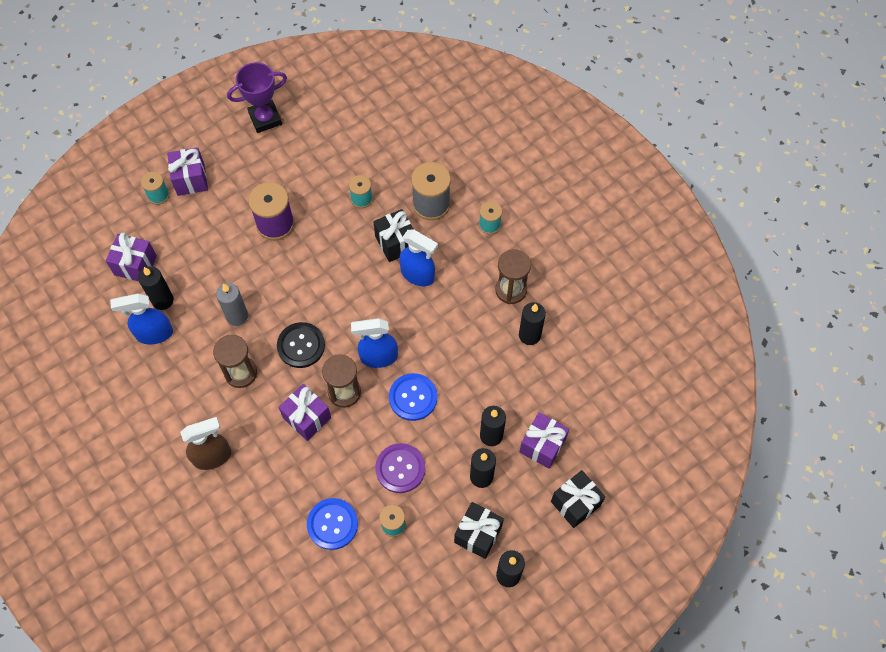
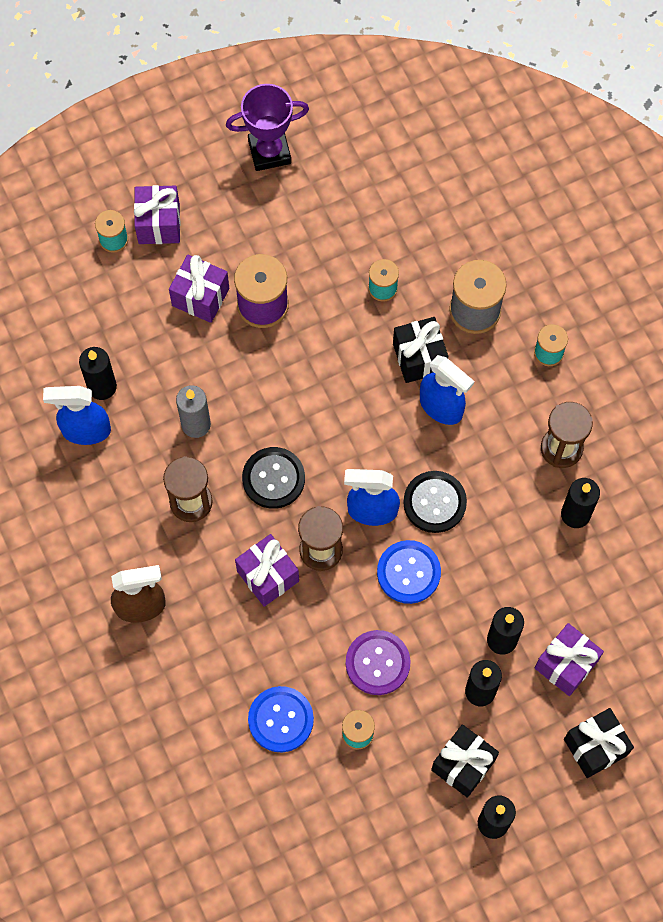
camera: 10 degrees right, 5 degrees up
purple gift [106,232,157,281] -> purple gift moved to [169,255,229,323]
none -> black button [403,471,467,533]

